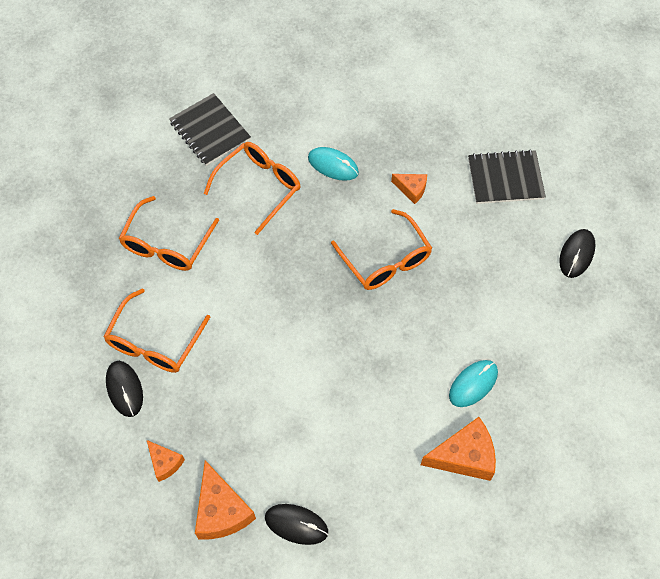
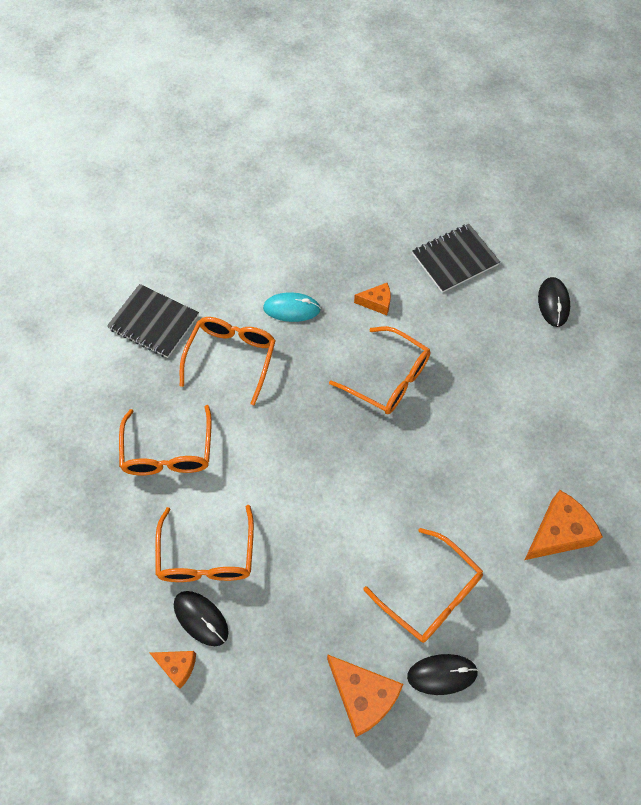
camera: 25 degrees left, 0 degrees up
orange cheese [147,440,185,482] -> orange cheese moved to [150,651,196,689]
turquoise mouse [449,360,498,407] -> none
none -> orange glasses [363,528,483,643]

